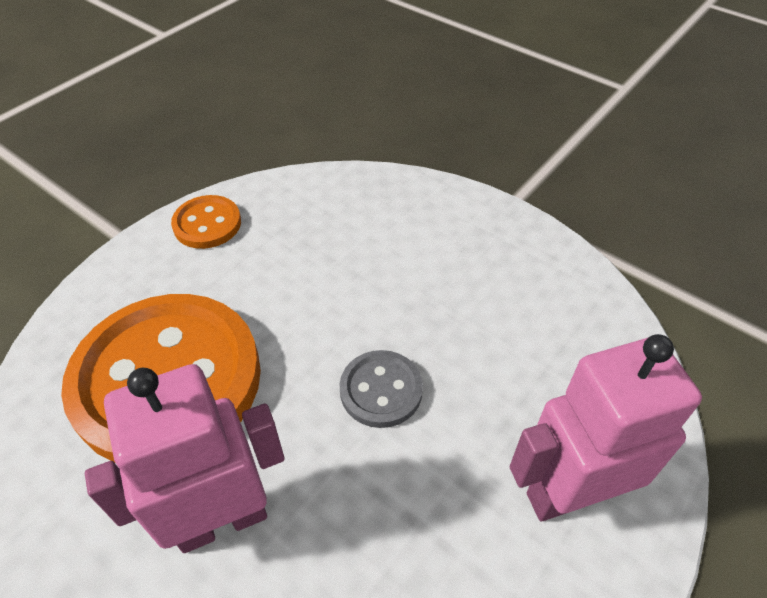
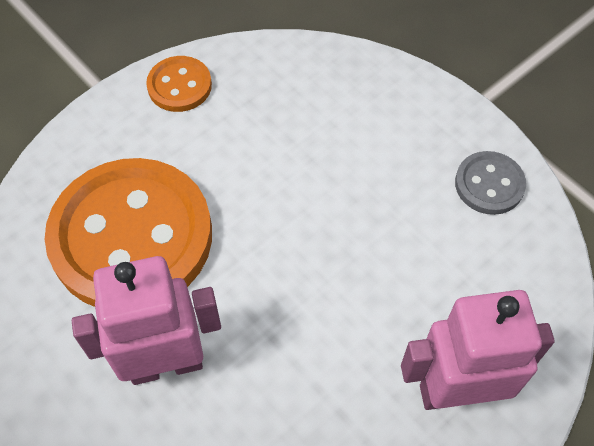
camera: 10 degrees right, 10 degrees up
grey button [340,350,423,428] -> grey button moved to [455,151,526,215]

